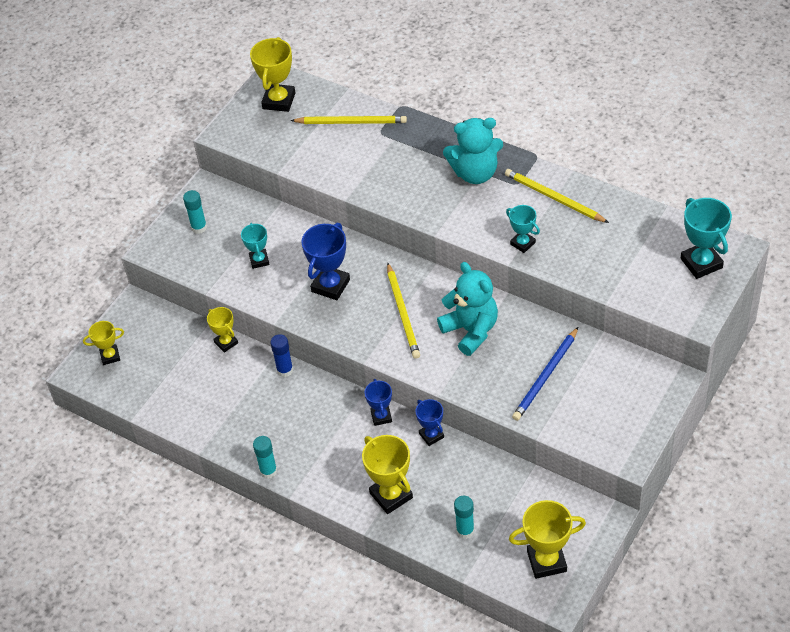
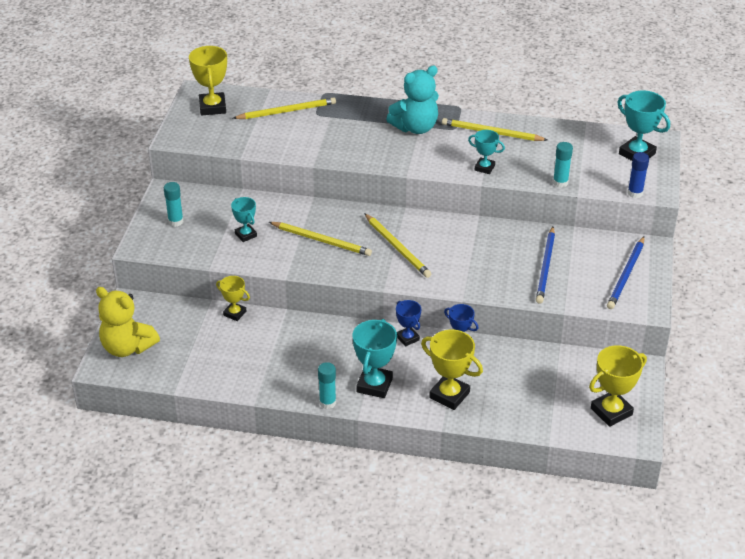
camera: 25 degrees left, 10 degrees down
yellow trophy [83,321,124,365] -> yellow teddy bear [96,287,160,357]
blue glue stick [270,334,293,377] -> blue glue stick moved to [627,152,649,198]
blue trophy [301,223,350,300] -> yellow pencil [269,222,372,256]
turquoise teddy bear [437,262,498,356] -> none
turquoise glue stick [454,496,474,539] -> turquoise glue stick moved to [553,142,573,188]
none -> turquoise trophy [352,319,397,398]
none -> blue pencil [607,237,644,309]

